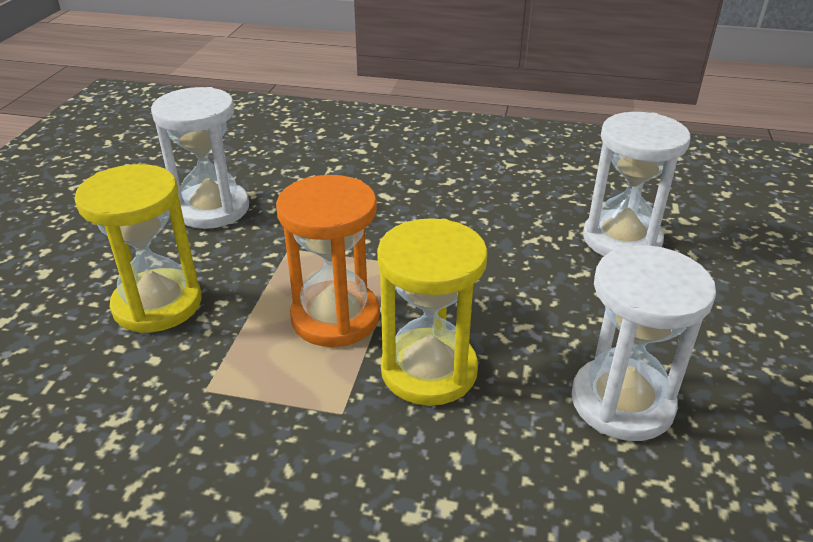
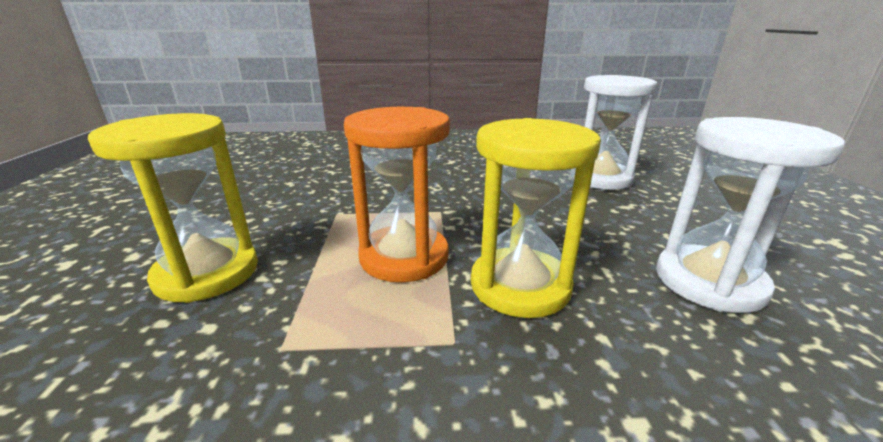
camera: 15 degrees left, 10 degrees down
white hourglass [151,87,249,229] -> none

